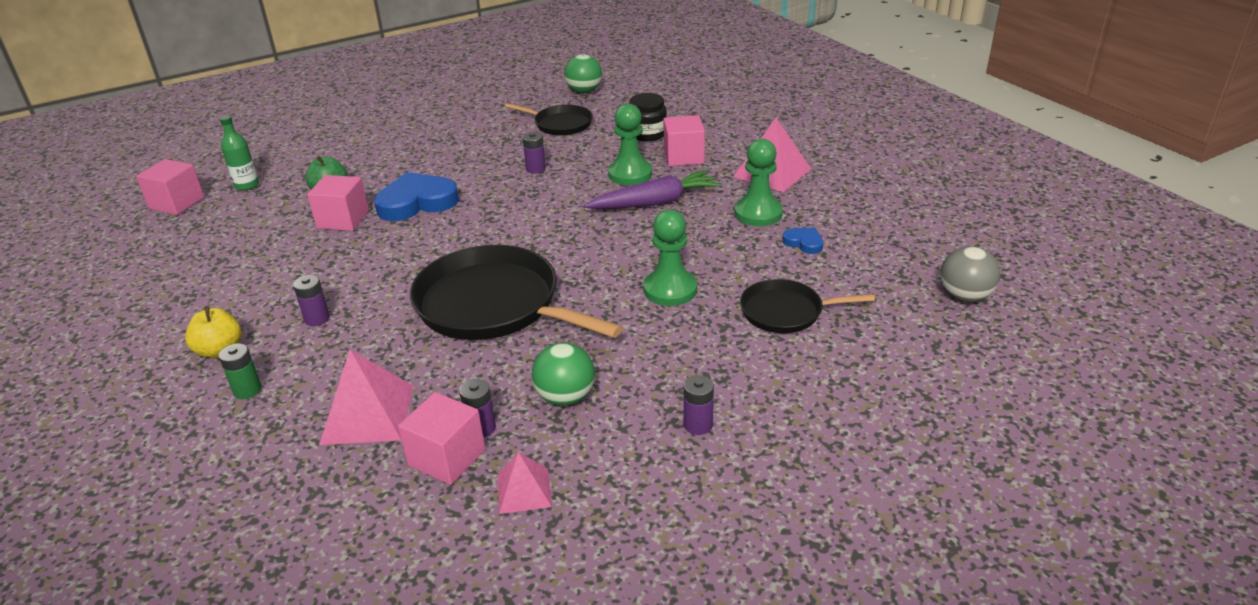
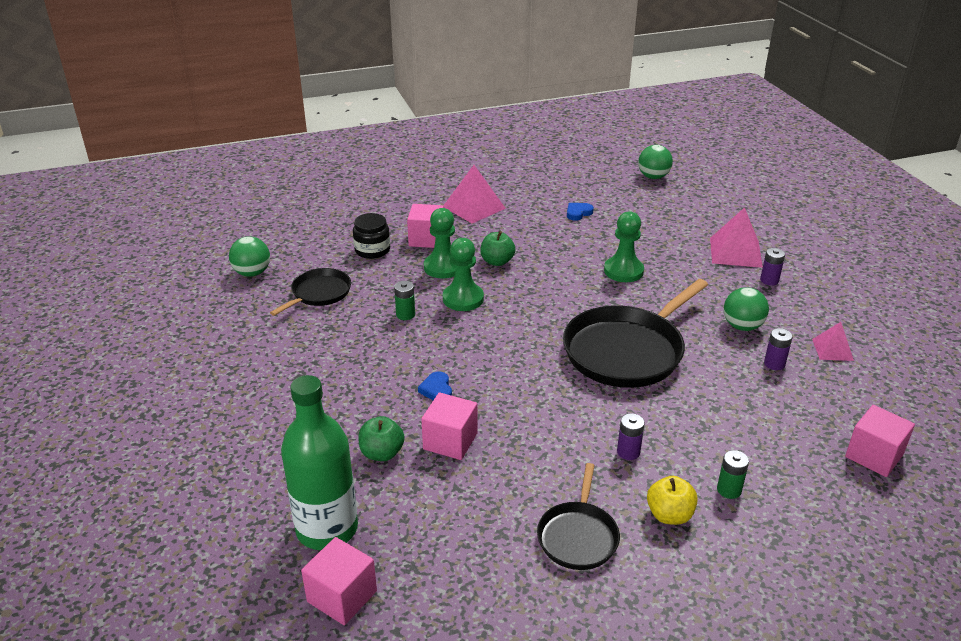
camera: 80 degrees left, 0 degrees up
green bottle [220,116,259,190] -> green bottle [281,375,358,550], size x2.03
pink pyramid [319,350,414,445] -> pink pyramid moved to [710,207,763,268]
blue heart [374,172,459,221] -> blue heart [418,372,452,400], size x0.48
pink cube [398,392,485,485] -> pink cube moved to [845,405,915,477]
purple battery [522,132,546,173] -> green battery [394,281,415,320]
purple carrot [584,170,722,209] -> green apple [480,231,515,266]
green pawn [734,139,783,226] -> green pawn moved to [443,238,484,311]
black pan [740,279,875,333] -> black pan moved to [537,463,620,570]
grey ball [940,246,1000,302] -> green ball [638,145,673,179]

